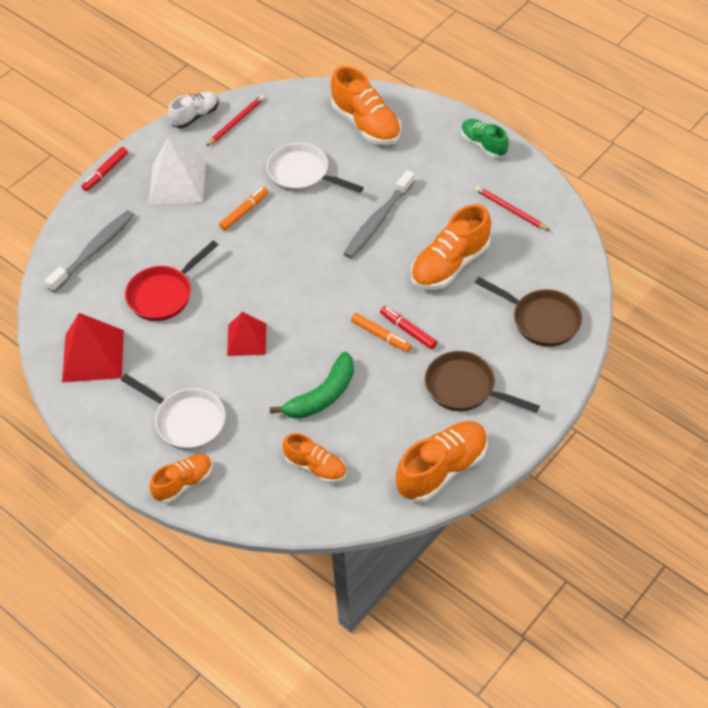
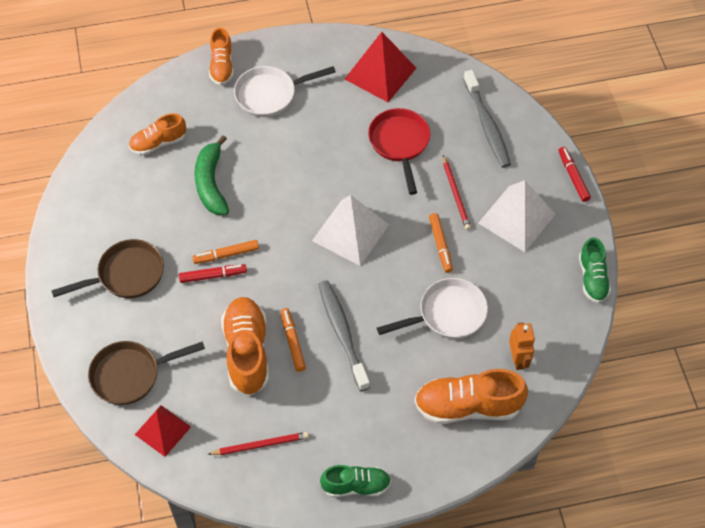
camera: 125 degrees right, 5 degrees up
white shoe [168,92,219,128] -> green shoe [579,237,611,303]
red pencil [206,95,264,146] -> red pencil moved to [443,155,471,230]
red pyramid [227,312,266,356] -> red pyramid moved to [135,405,191,457]
orange shoe [396,421,488,502] -> none
none -> orange marker [281,308,306,372]
none -> white pyramid [312,195,389,266]
none -> orange robot [509,322,535,370]

